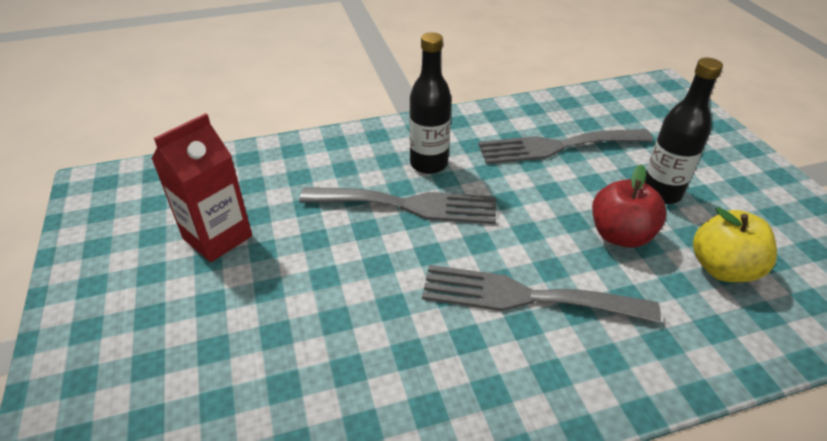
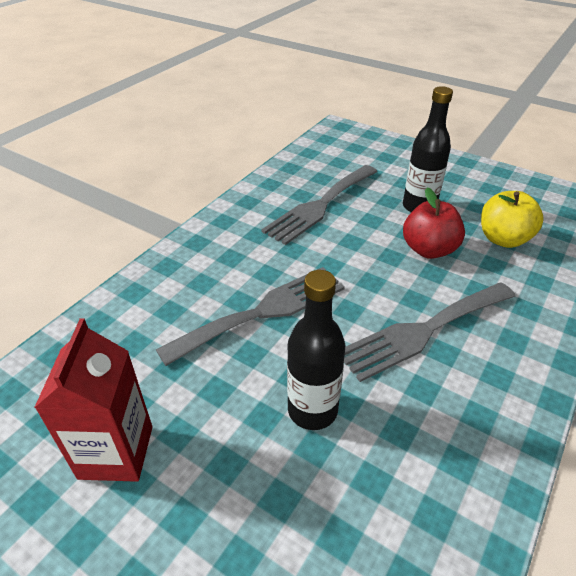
camera: 40 degrees left, 0 degrees up
black bottle [409,32,452,174] -> black bottle moved to [287,270,345,430]

